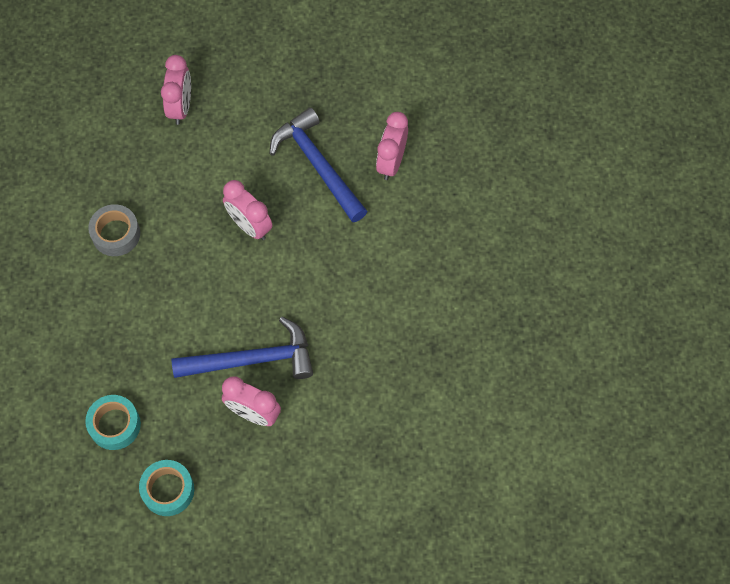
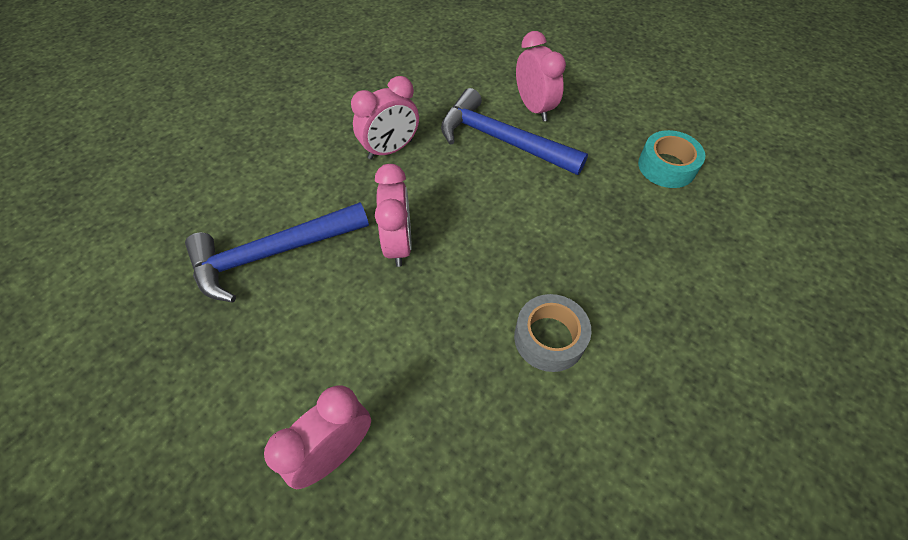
camera: 140 degrees left, 10 degrees down
turquoise tape [139,460,194,516] -> none
blue hammer [270,107,367,222] -> blue hammer turned 60 degrees clockwise [185,202,369,302]
pink clock [376,112,408,180] -> pink clock moved to [351,76,419,160]

